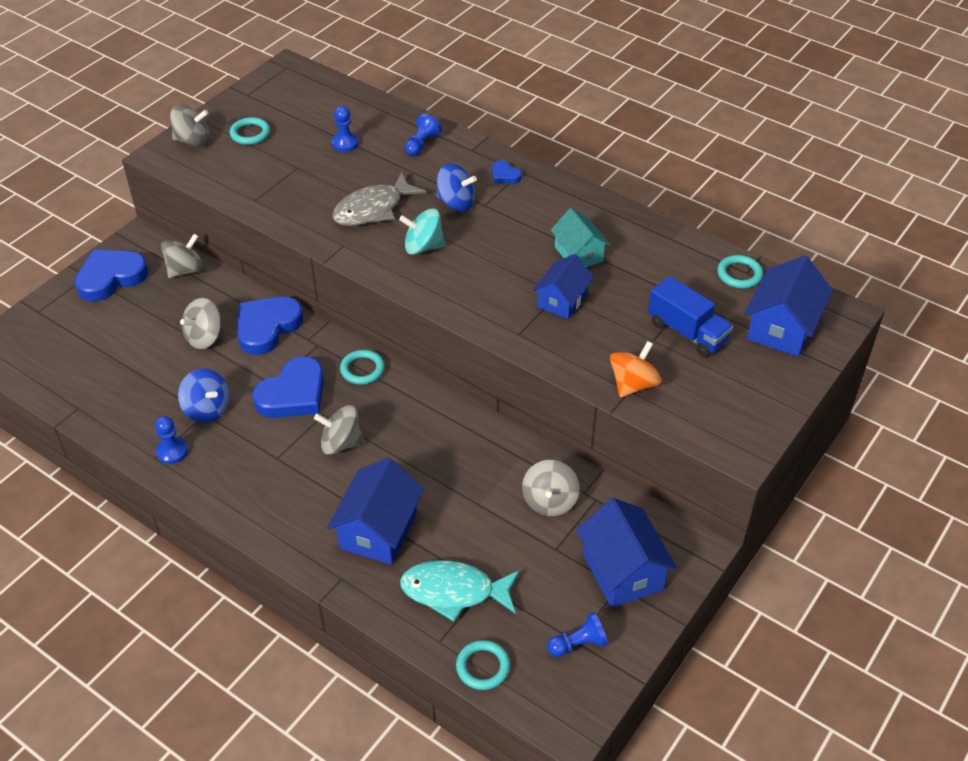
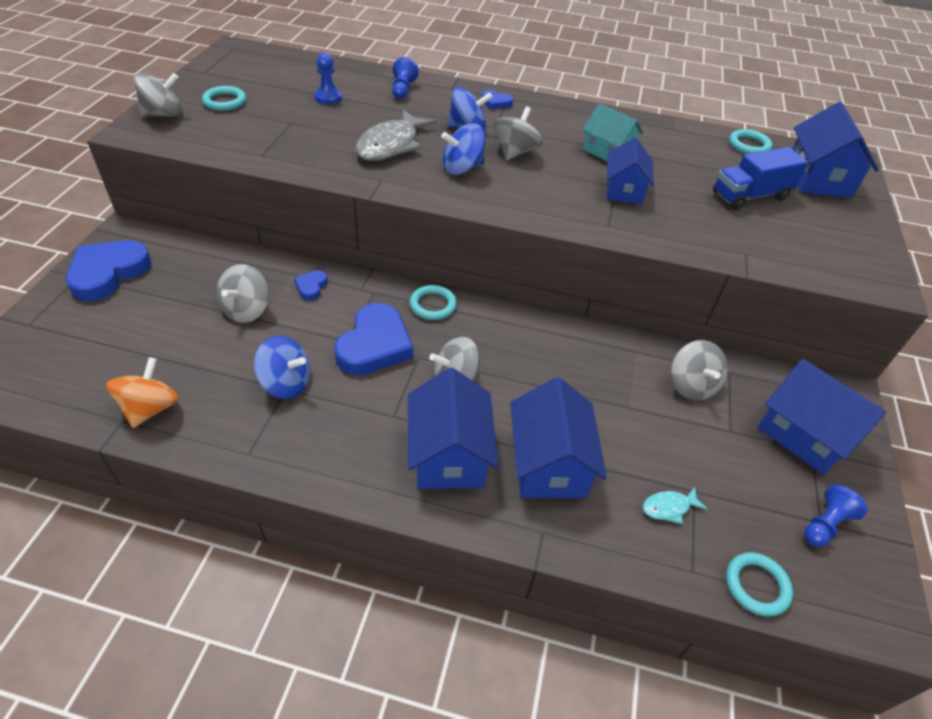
camera: 25 degrees left, 0 degrees up
blue pawn [155,416,188,464] -> none
grey spinning top [161,234,205,278] -> grey spinning top moved to [493,106,542,161]
blue heart [237,297,303,355] -> blue heart [294,270,328,300], size x0.46
turquoise spinning top [399,209,445,255] -> blue spinning top [441,124,485,175]
turquoise fish [400,560,520,622] -> turquoise fish [643,487,707,524], size x0.47
orange spinning top [610,341,662,397] -> orange spinning top moved to [106,357,179,428]
blue truck [648,276,733,358] -> blue truck turned 135 degrees clockwise [713,147,808,210]
none -> blue house [408,368,499,489]

